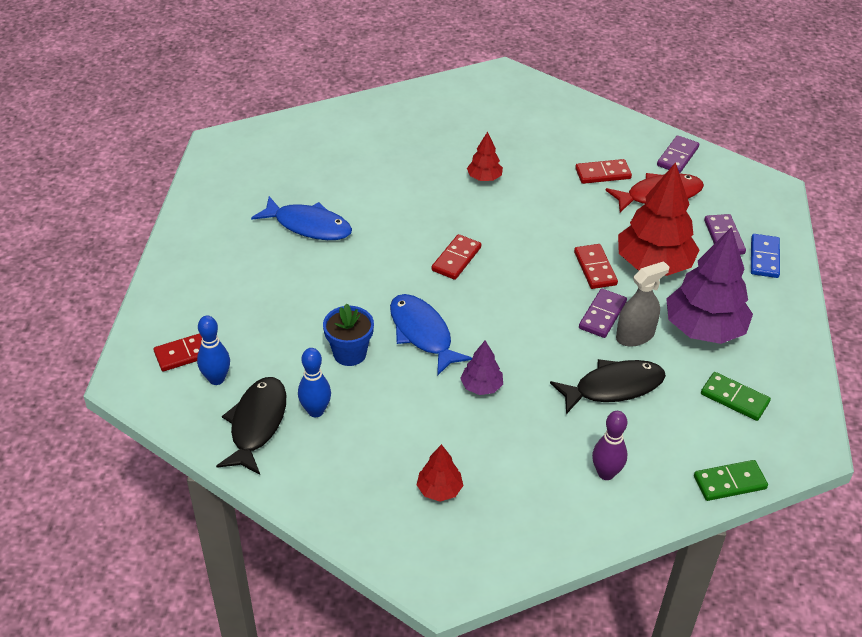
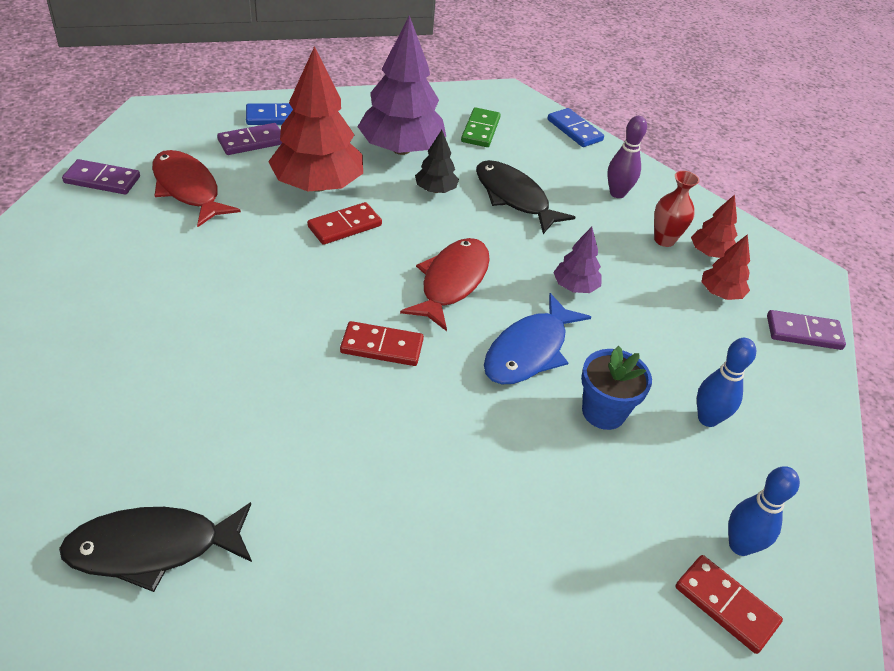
camera: 115 degrees left, 0 degrees up
black fish [216,377,286,475] -> black fish moved to [59,502,252,592]
blue fish [251,196,352,240] -> none
red tree [467,131,503,181] -> red tree moved to [691,195,737,258]
red domino [575,159,632,184] -> none
purple domino [579,289,627,338] -> purple domino moved to [767,310,846,350]
grey spray bottle [616,261,669,347] -> black tree [415,130,459,193]
green domino [694,460,768,501] -> blue domino [547,108,604,147]
none -> red fish [400,238,490,331]
none -> red vase [654,171,699,247]

